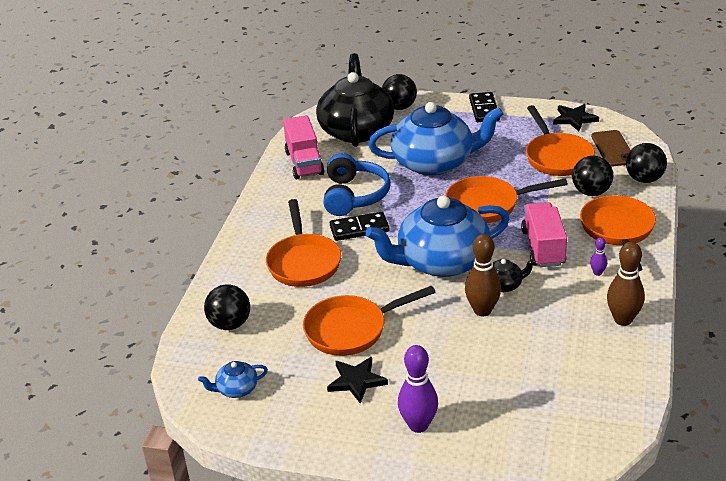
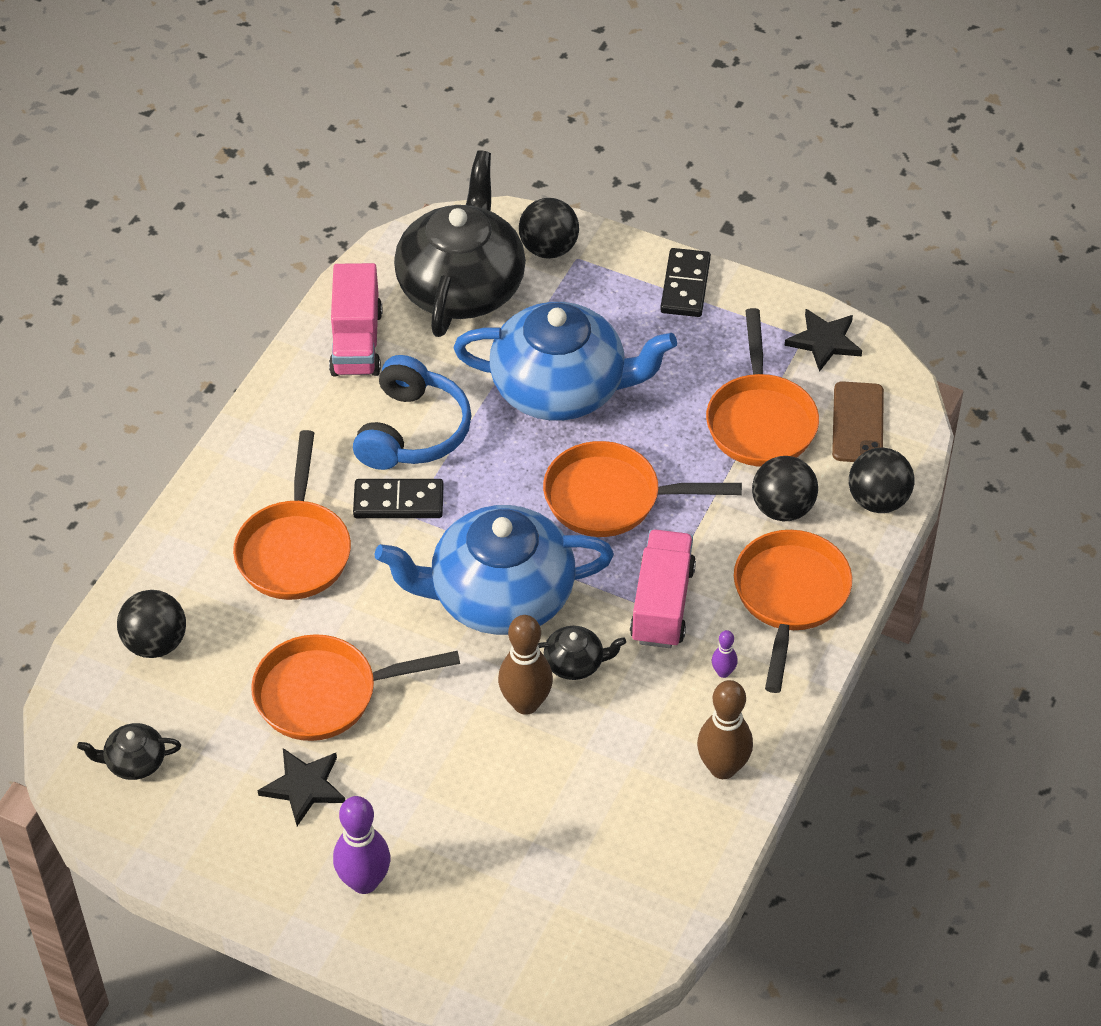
camera: 10 degrees right, 15 degrees up
blue teapot [198,361,268,398] -> black teapot [77,723,181,780]

